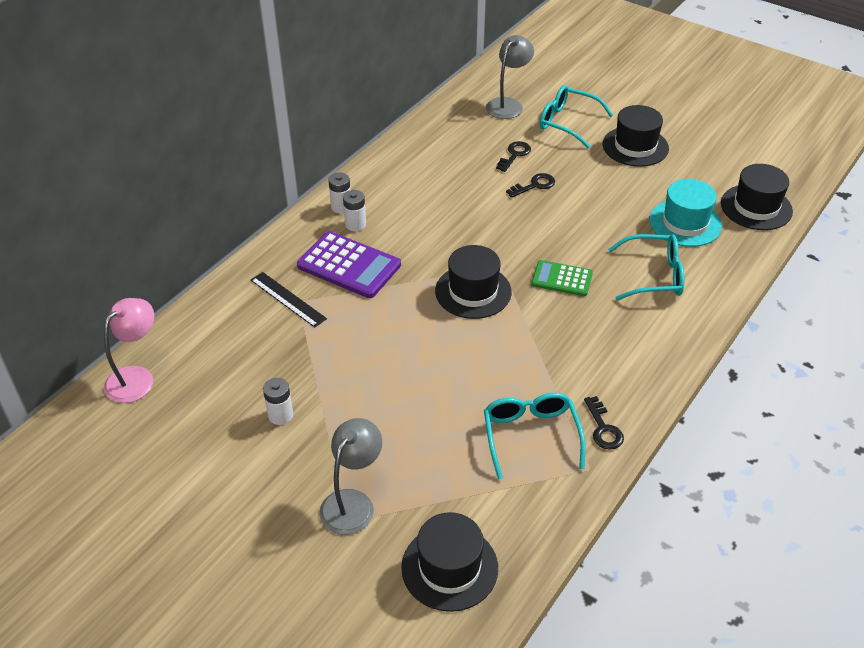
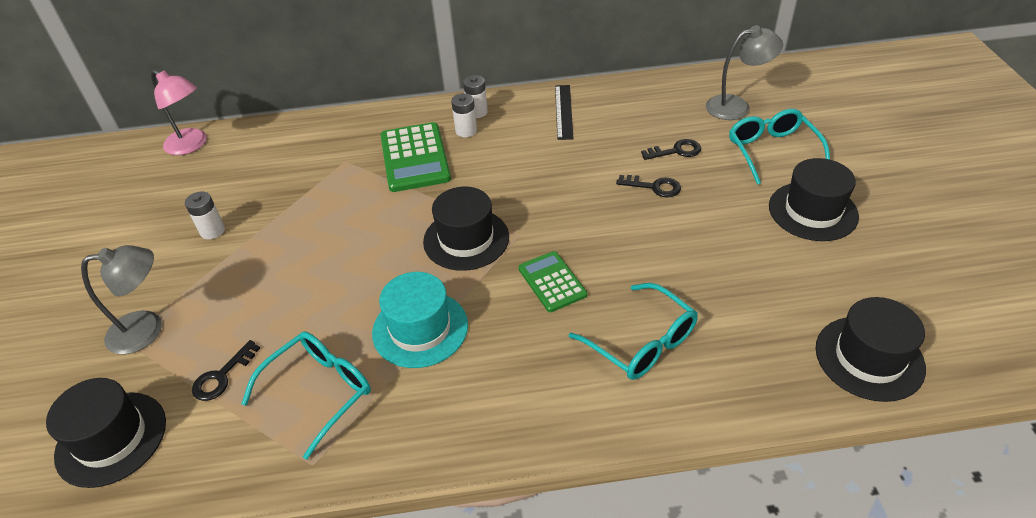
camera: 50 degrees right, 0 degrees up
pink lamp [104,298,154,403] -> pink lamp turned 45 degrees clockwise [151,70,207,155]
black ruler [251,272,327,328] -> black ruler moved to [555,85,574,140]
purple calculator [297,231,401,298] -> green calculator [380,122,451,192]
black key [584,396,624,450] -> black key moved to [192,340,260,401]
turquoise hat [649,179,722,247] -> turquoise hat moved to [372,272,468,368]

